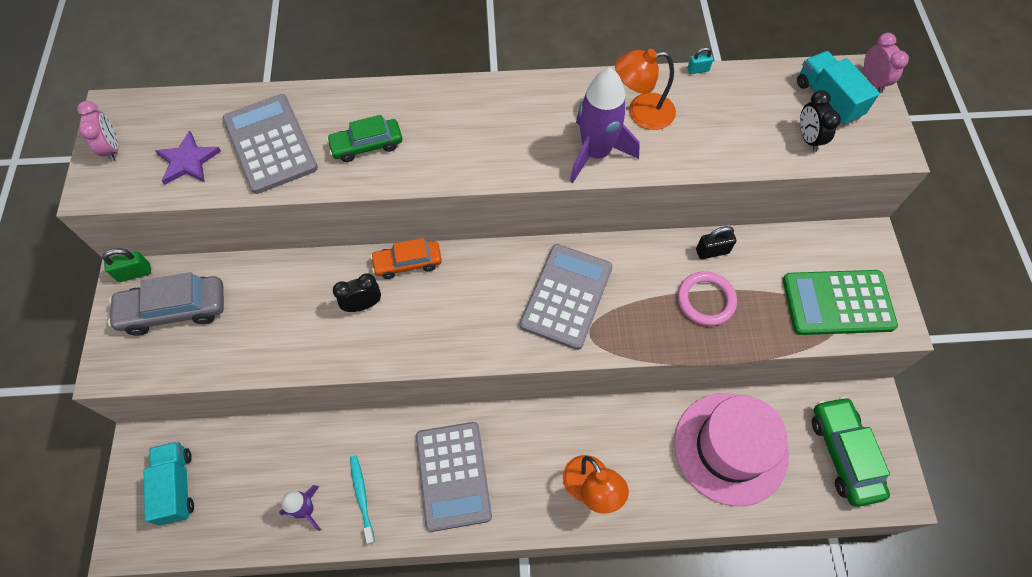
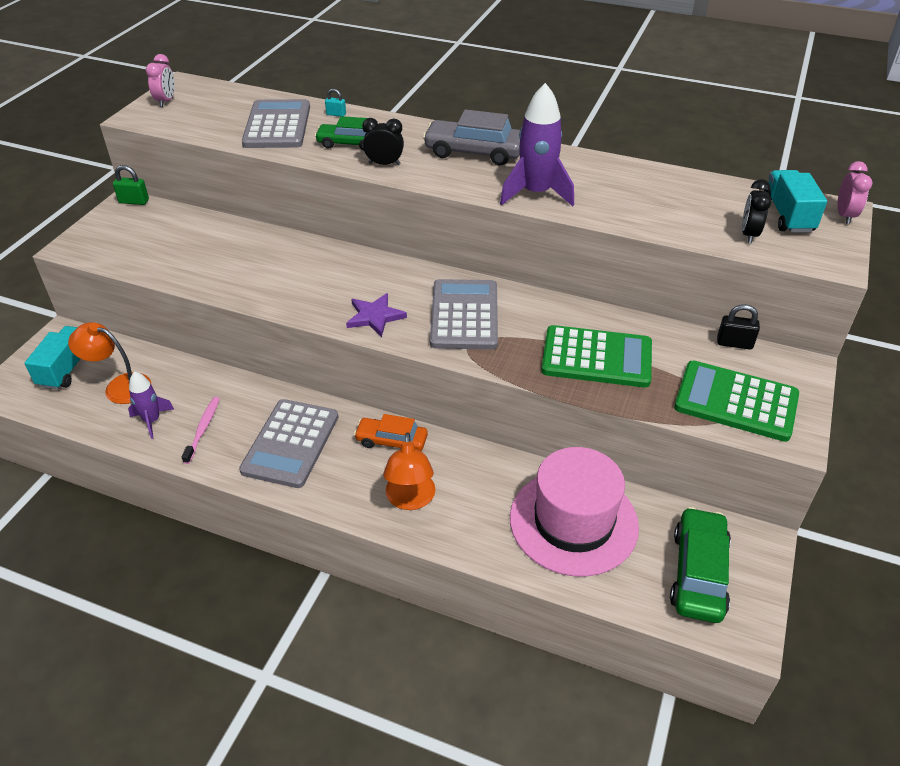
camera: 25 degrees right, 20 degrees down
grey car [108,272,224,336] -> grey car moved to [423,109,520,165]
purple star [155,131,221,185] -> purple star moved to [346,293,407,337]
black clock [333,273,381,312] -> black clock moved to [362,118,404,165]
turquoise toothbrush [350,455,375,544] -> pink toothbrush [181,397,220,464]
orange car [370,238,442,279] -> orange car moved to [354,414,428,451]
grey calculator [520,244,613,350] -> grey calculator turned 45 degrees counterclockwise [430,279,498,350]
orange lamp [615,49,676,130] -> orange lamp moved to [68,322,151,404]
pink ring [678,271,737,326] -> green calculator [541,325,652,388]
turquoise padlock [687,47,713,74] -> turquoise padlock moved to [325,89,346,117]
black padlock [696,226,736,259] -> black padlock moved to [717,304,760,349]

